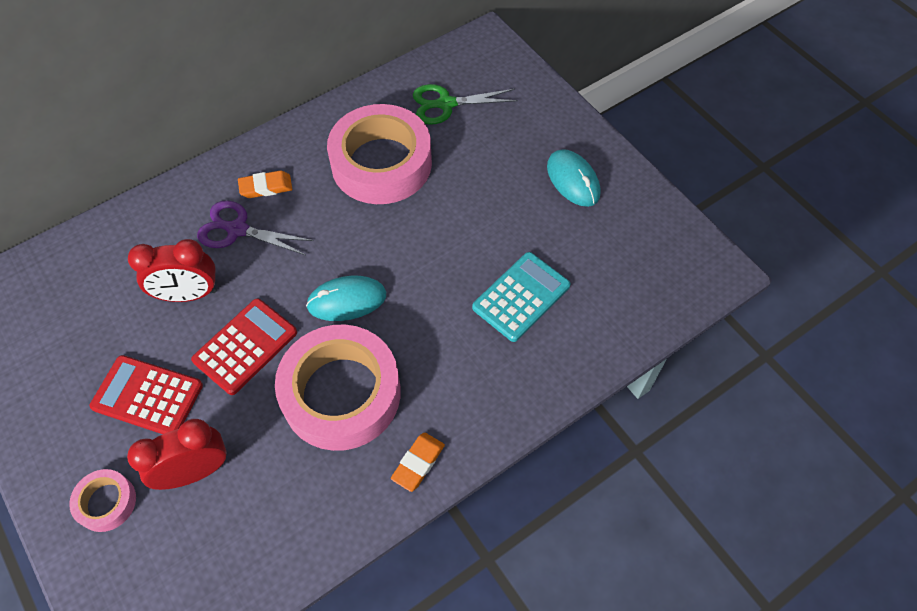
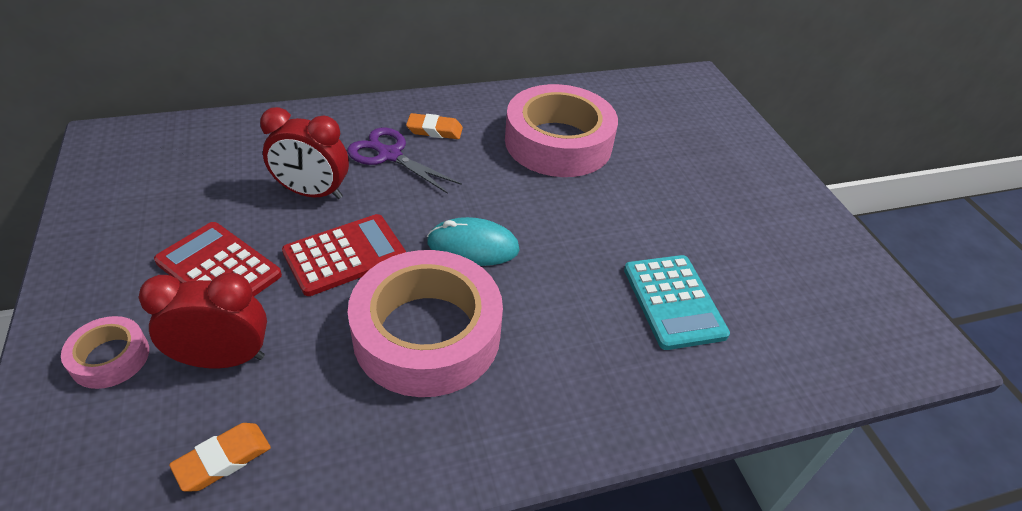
camera: 15 degrees right, 15 degrees down
orange eraser [391,433,445,492] -> orange eraser moved to [169,423,271,492]
green scissors [413,84,518,125] -> none
turquoise calculator [472,252,570,342] -> turquoise calculator turned 105 degrees clockwise [624,255,730,350]
turquoise mouse [547,149,600,207] -> none

